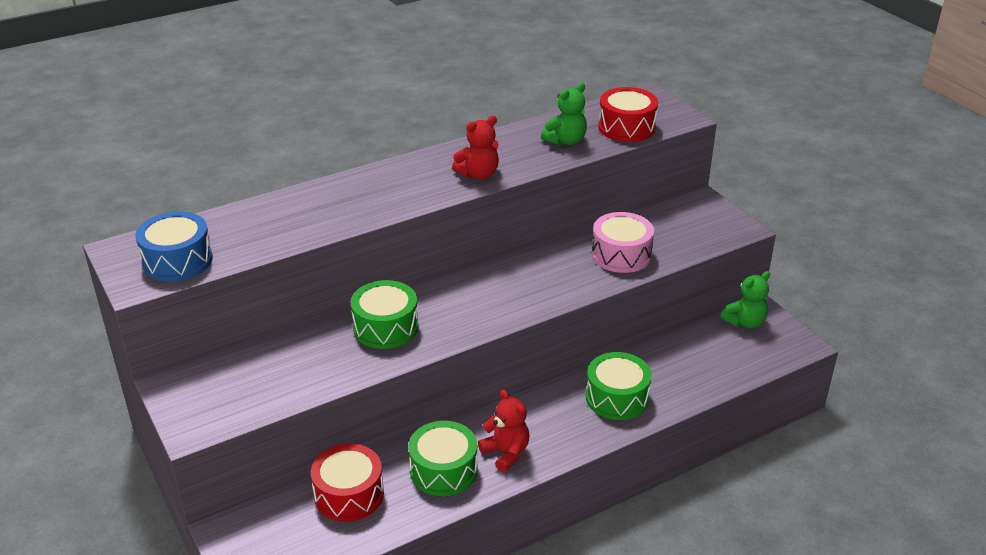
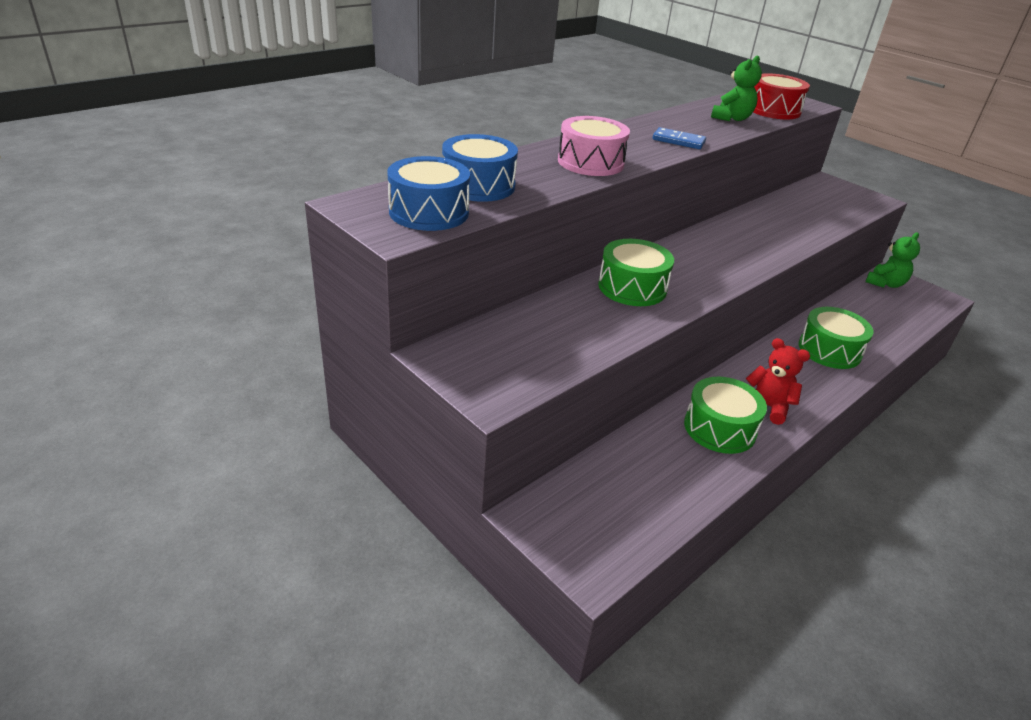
camera: 15 degrees left, 0 degrees up
red drum [311,444,384,522] -> none
red teddy bear [452,116,499,179] -> blue domino [653,127,706,149]
pink drum [591,212,654,273] -> pink drum moved to [558,116,630,176]
none -> blue drum [442,134,518,202]

